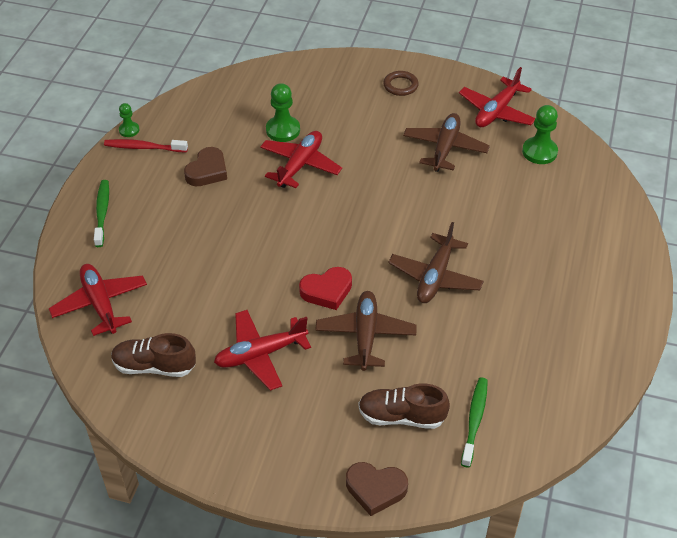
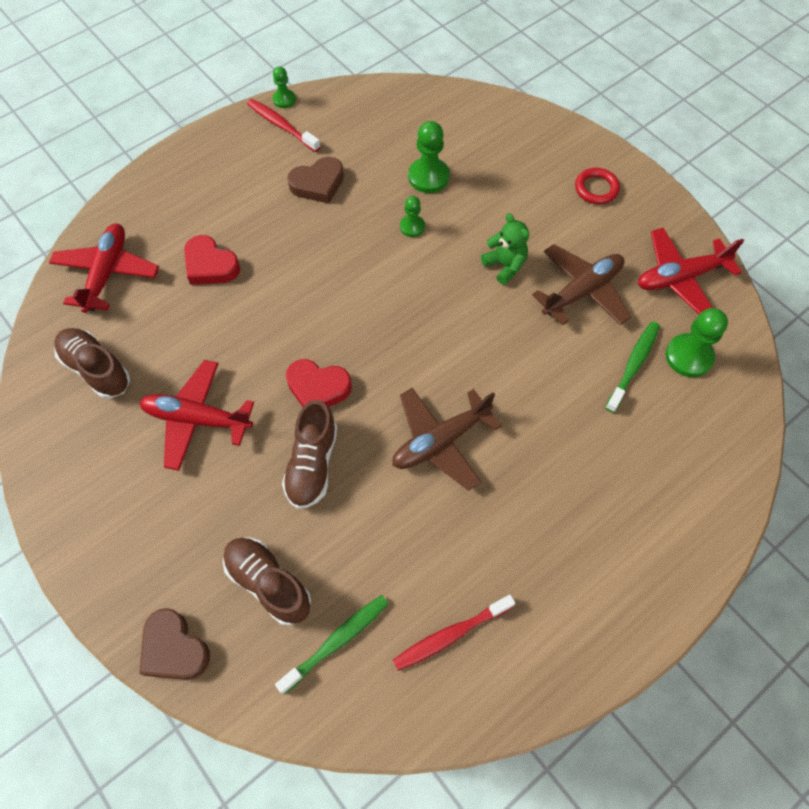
camera: 35 degrees right, 15 degrees up
green toothbrush [94,180,109,247] -> green toothbrush moved to [605,321,660,413]
red plane [260,131,342,188] -> green pawn [400,196,425,237]
brown plane [315,291,416,371] -> brown shoe [282,400,337,509]
brown ring [383,71,419,96] -> red ring [575,168,620,204]
none -> red heart [184,235,240,285]
none -> red toothbrush [393,595,515,671]
none -> green teddy bear [481,213,529,285]

